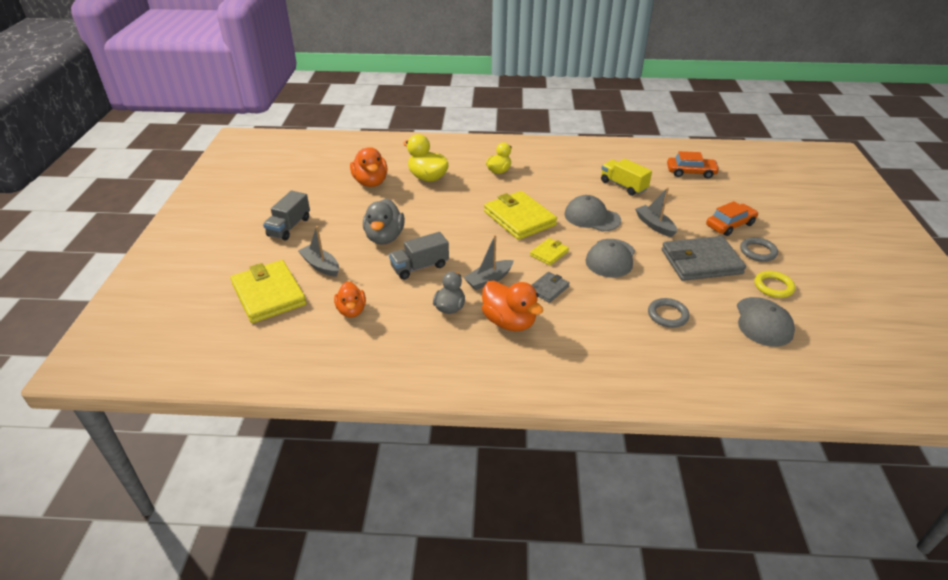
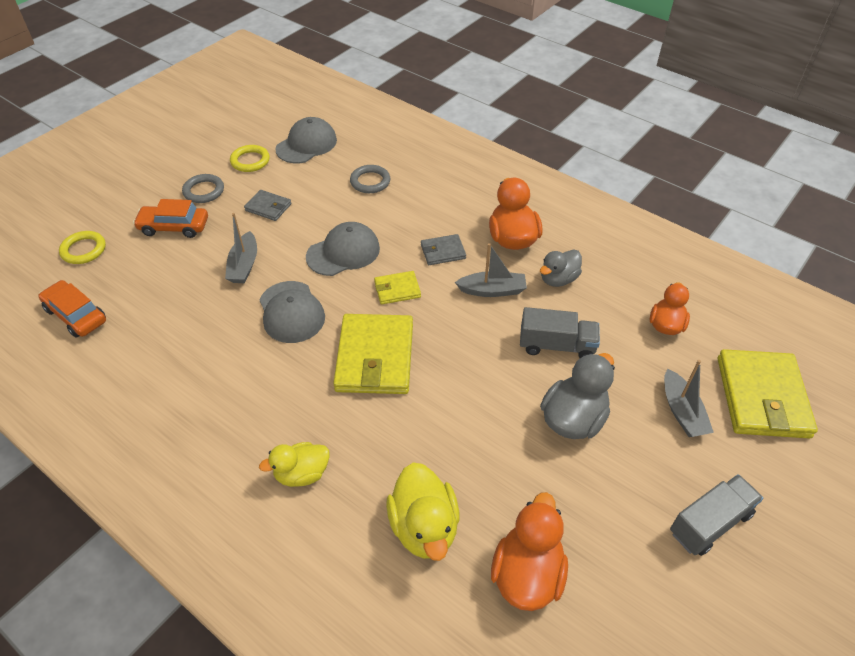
camera: 145 degrees left, 10 degrees up
yellow truck [601,159,652,196] -> none
grey wallet [662,236,746,281] -> grey wallet [244,190,292,221], size x0.50
none -> yellow ring [59,231,106,264]

